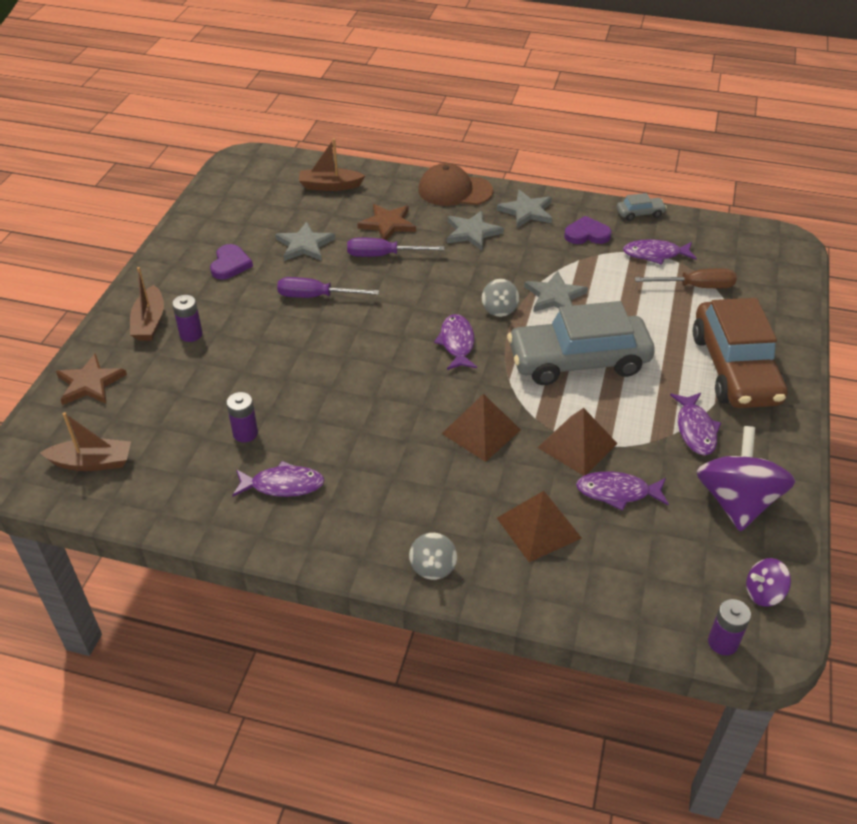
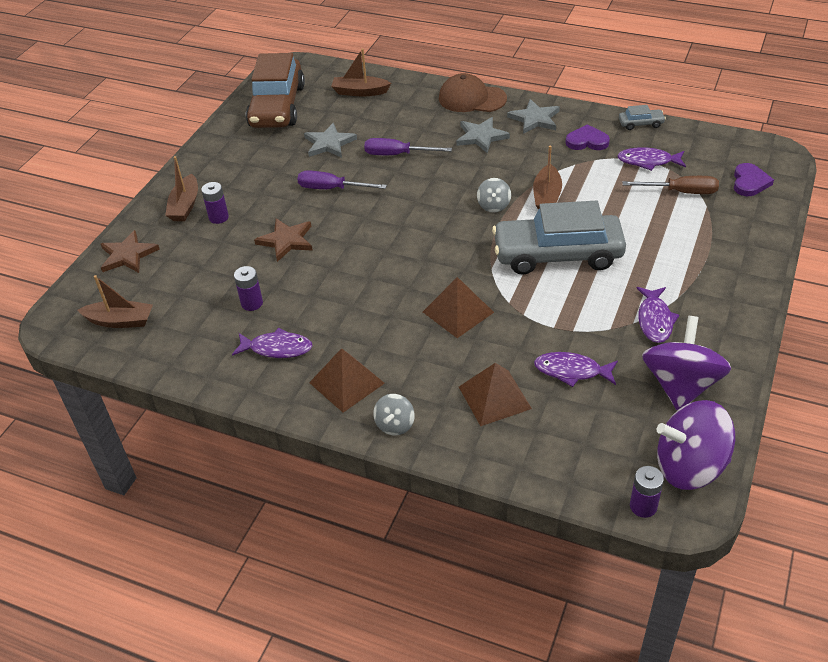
camera: 10 degrees right, 0 degrees up
purple heart [210,244,253,280] -> purple heart moved to [734,163,774,196]
brown star [357,204,416,240] -> brown star moved to [254,218,313,262]
purple fish [434,314,477,370] -> none
grey star [524,271,588,312] -> brown boat [533,145,562,210]
brown pyramid [537,408,618,476] -> brown pyramid moved to [309,348,385,413]
brown car [693,298,787,408] -> brown car moved to [246,53,305,128]
purple spinning top [746,558,791,607] -> purple spinning top [657,400,735,490], size x2.06

